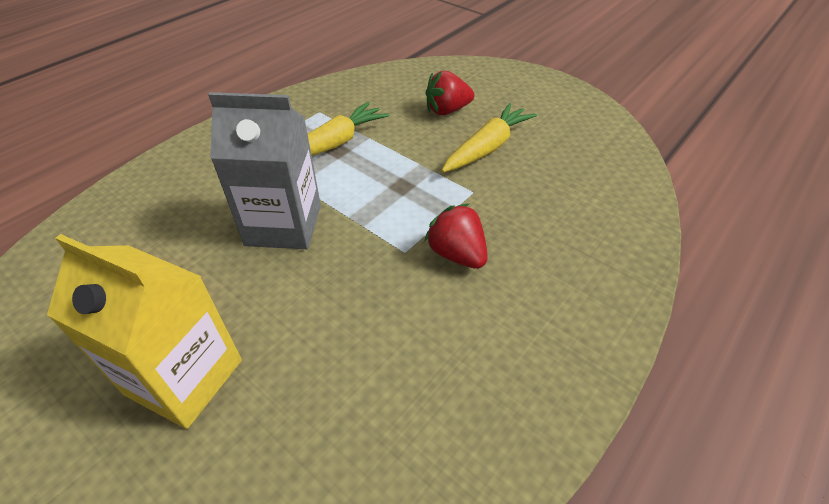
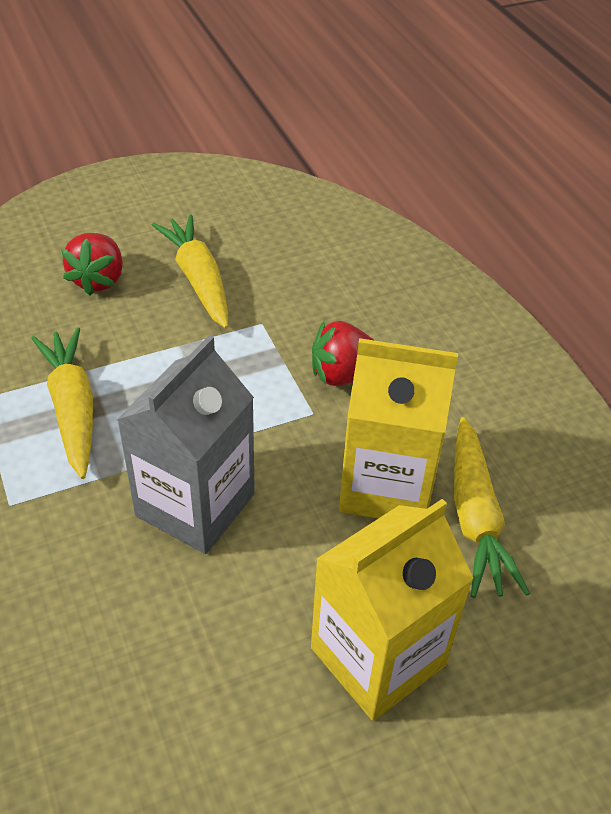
camera: 65 degrees left, 0 degrees up
none -> yellow carton [339,338,458,518]
none -> yellow carrot [454,417,530,598]

